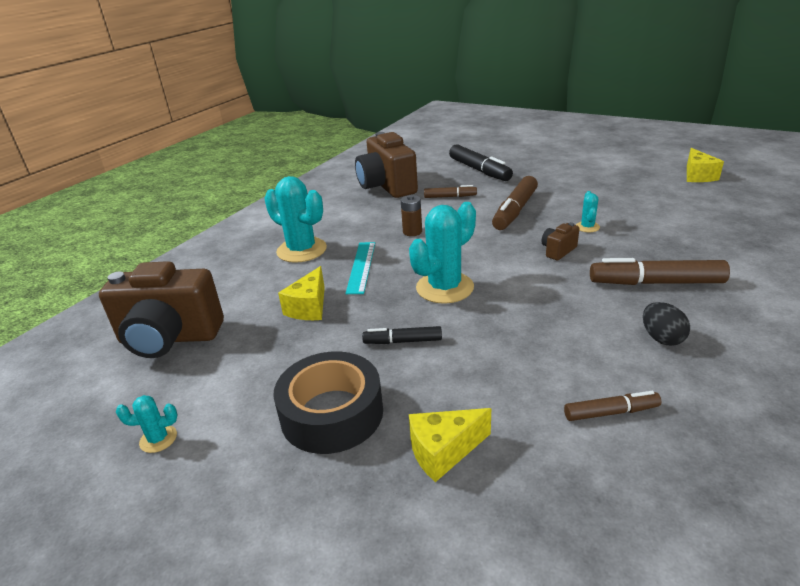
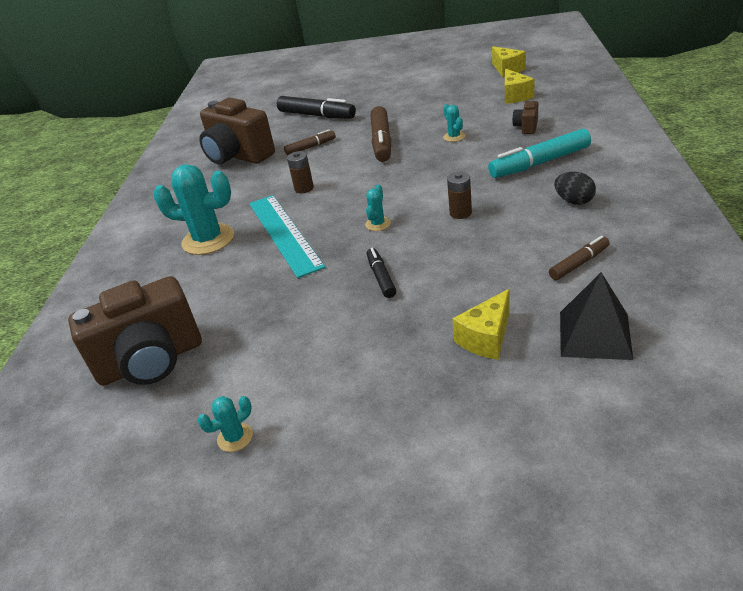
camera: 25 degrees left, 5 degrees up
black tape [273,351,383,454] -> none
yellow cheese [278,266,325,320] -> yellow cheese moved to [505,68,535,104]
turquoise ruler [345,242,375,294] -> turquoise ruler [249,195,325,278], size x1.58
black marker [362,326,442,344] -> black marker turned 105 degrees clockwise [367,248,396,298]
turquoise cactus [409,202,476,304] -> turquoise cactus [365,185,391,231], size x0.47
brown camera [542,222,580,261] -> brown camera moved to [512,99,538,134]
brown marker [590,258,730,285] -> turquoise marker [488,129,591,178]
none -> brown battery [447,172,472,219]
none -> black pyramid [560,272,633,360]

